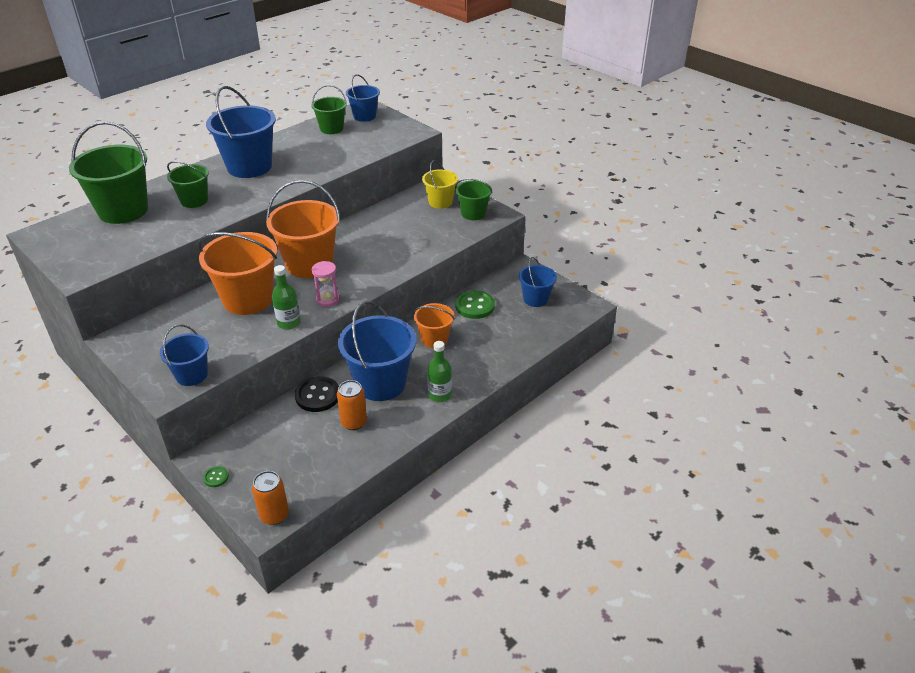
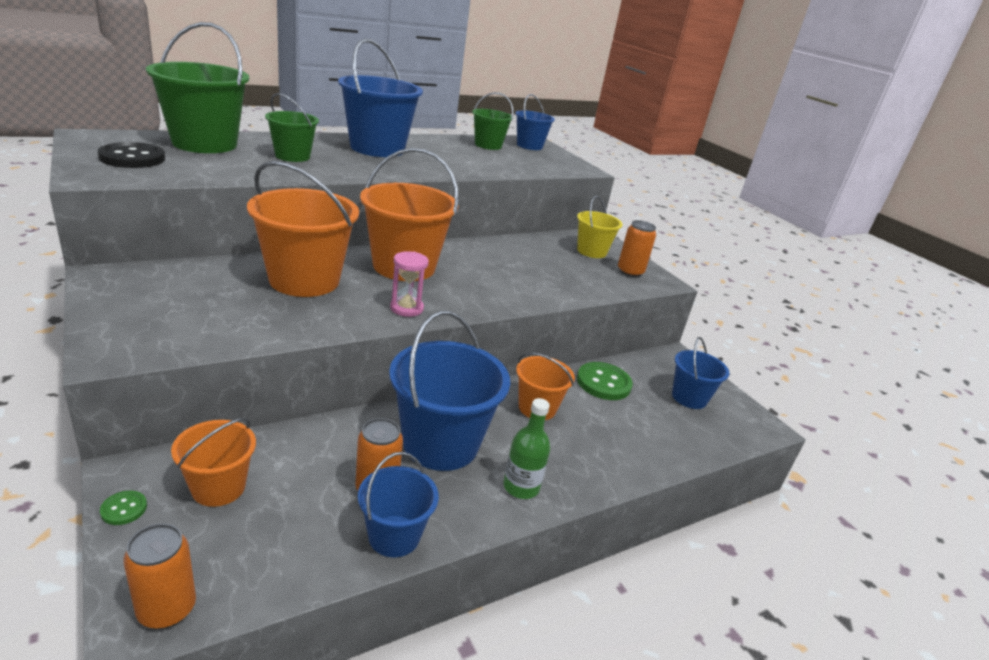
camera: 10 degrees right, 10 degrees down
blue bucket [160,325,209,386] -> blue bucket moved to [358,452,439,557]
green bottle [272,265,301,330] -> none
black button [295,376,339,412] -> black button moved to [97,142,165,168]
green bucket [455,178,493,220] -> orange can [618,220,656,277]
none -> orange bucket [171,418,256,507]

